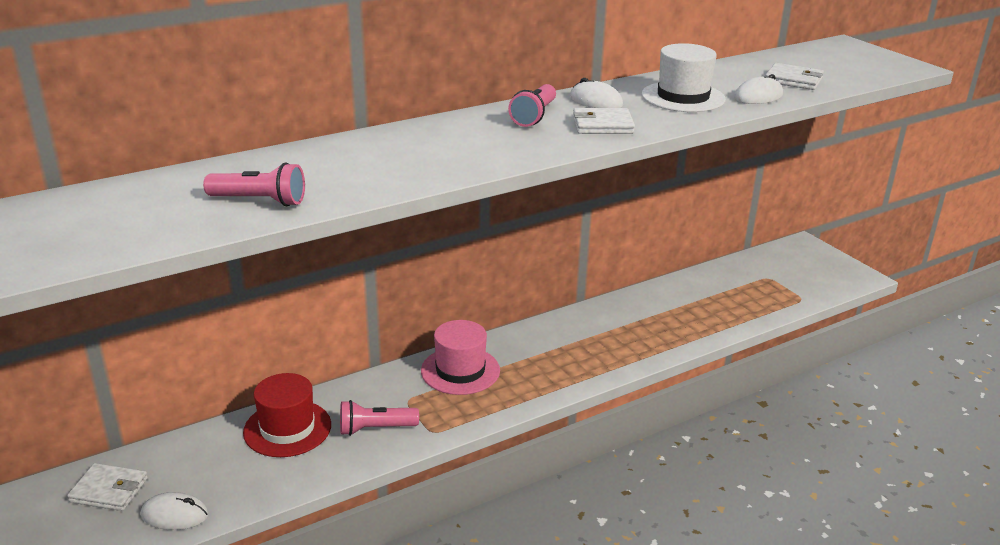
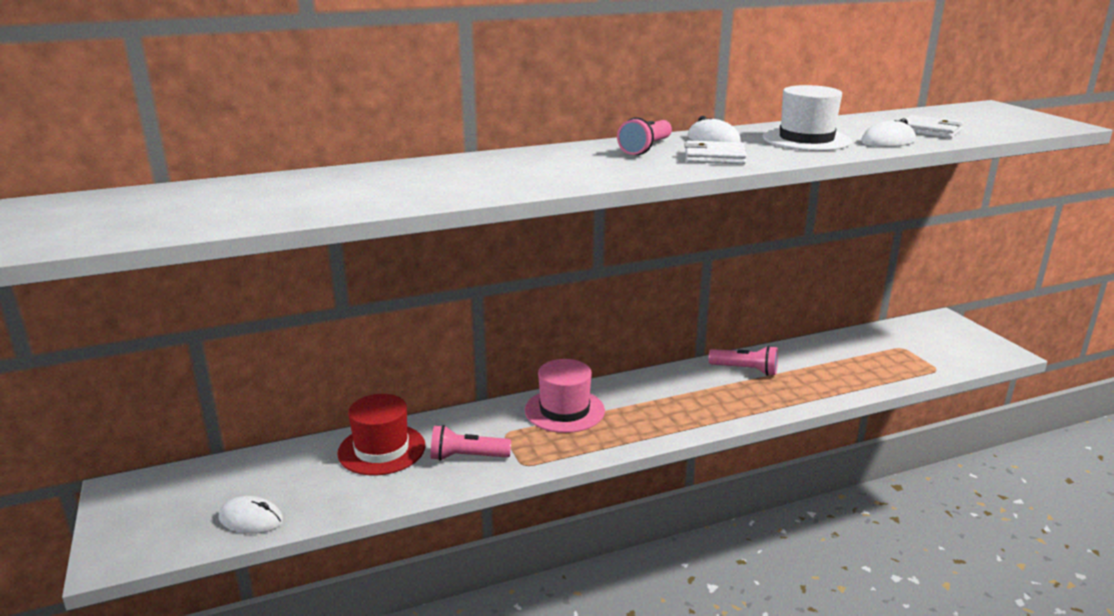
camera: 10 degrees right, 5 degrees down
white wallet [67,463,148,511] -> none
pink flashlight [203,163,305,206] -> pink flashlight moved to [709,346,778,376]

